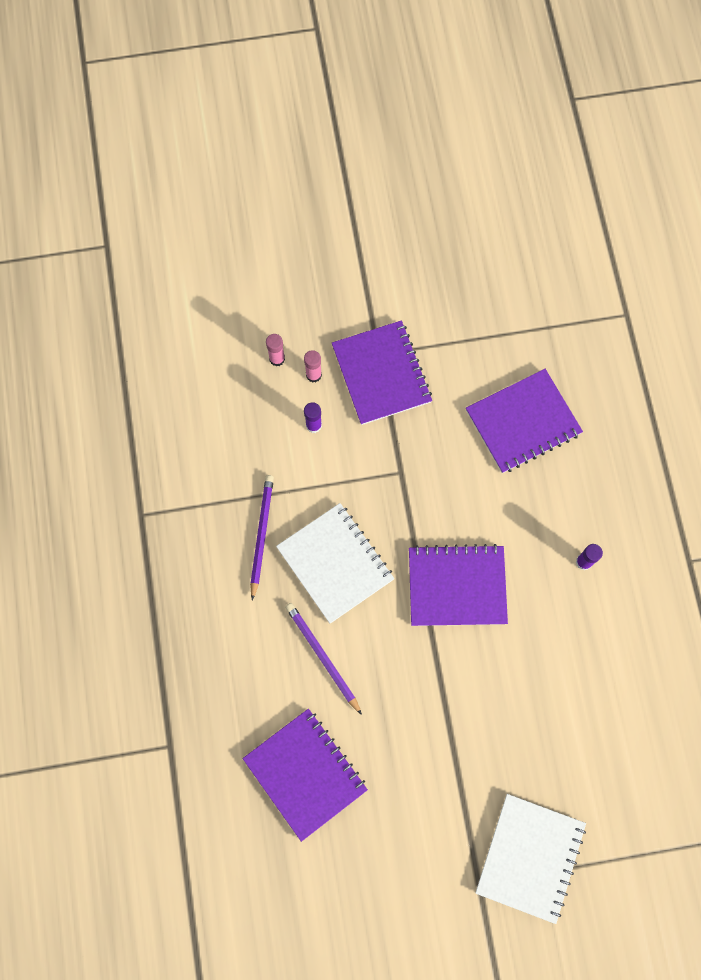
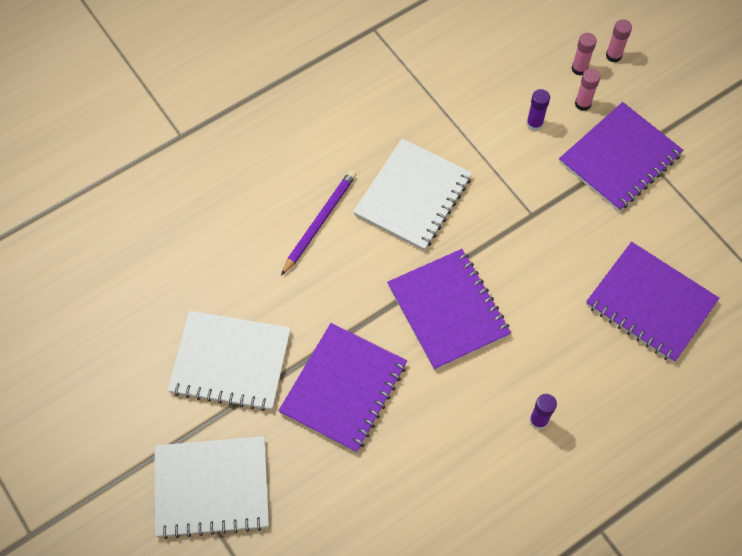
camera: 65 degrees right, 10 degrees down
purple notebook [243,709,368,842] -> purple notebook moved to [278,323,407,453]
purple pencil [250,475,274,601] -> none
none -> white notebook [167,310,291,411]
none -> pink glue stick [606,19,632,63]

